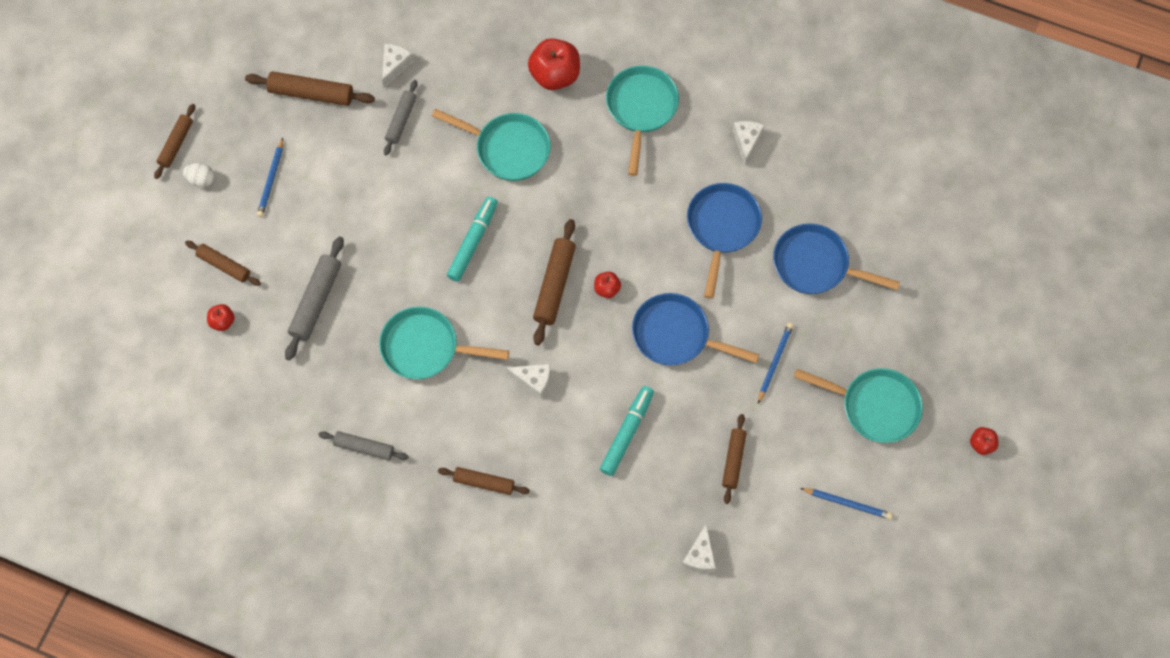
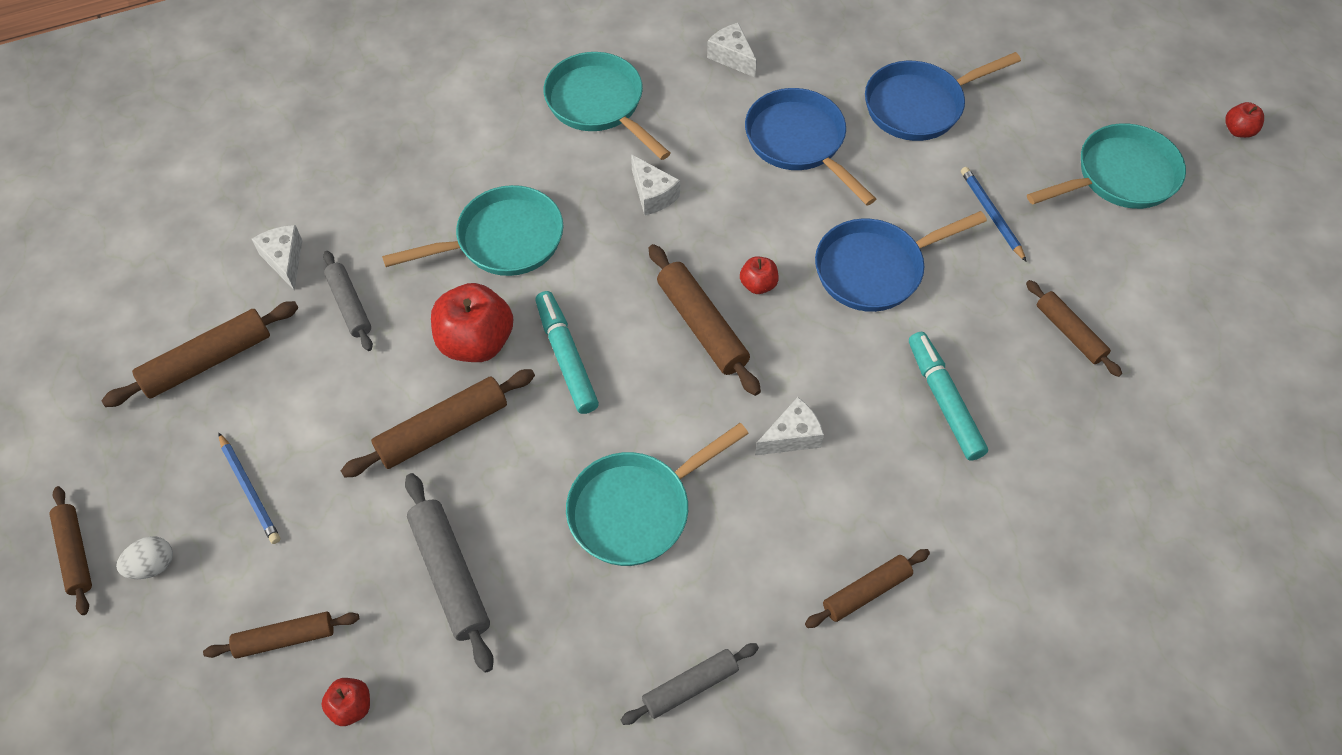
camera: 45 degrees left, 10 degrees down
red apple [528,38,580,90] -> red apple moved to [431,283,513,362]
white cheese [682,525,716,573] -> white cheese moved to [631,154,680,216]
blue pencil [800,488,893,519] -> none
none -> brown rolling pin [341,369,535,478]

